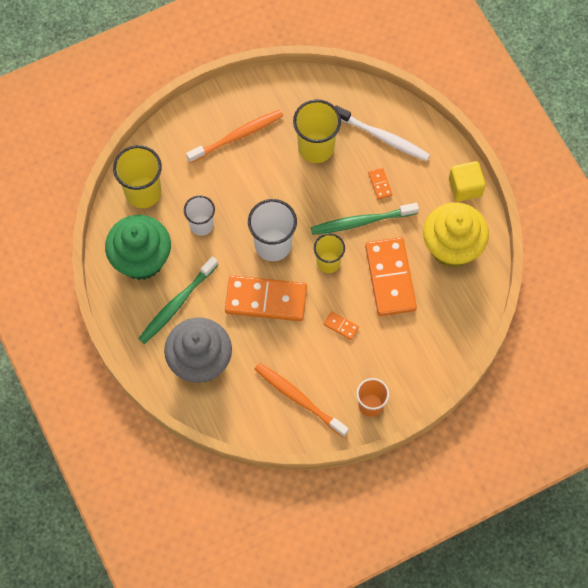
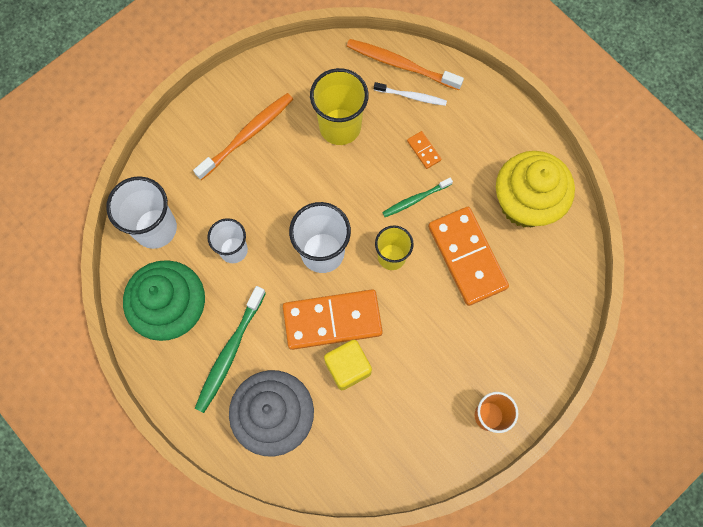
camera: 15 degrees left, 5 degrees up
yellow cup [113,145,162,208] -> white cup [106,176,177,249]
orange toothbrush [254,363,349,437] -> orange toothbrush moved to [346,39,464,90]
green toothbrush [311,203,419,235] -> green toothbrush [382,177,453,217], size x0.60
orange domino [324,311,359,340] -> none
white toothbrush [335,105,430,161] -> white toothbrush [374,82,447,106], size x0.60
yellow cube [449,161,486,202] -> yellow cube moved to [324,340,372,390]

